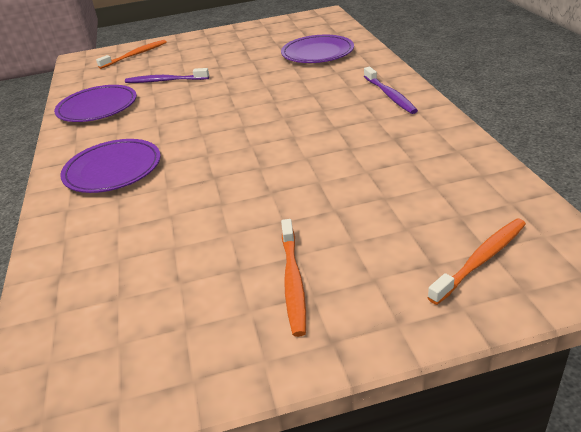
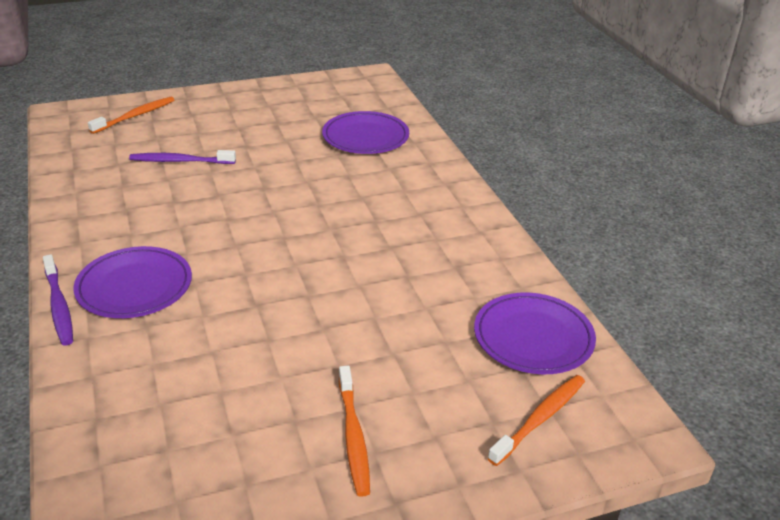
camera: 10 degrees left, 0 degrees up
purple plate [54,85,137,122] -> purple plate moved to [474,292,596,374]
purple toothbrush [364,67,418,114] -> purple toothbrush moved to [43,254,73,346]

